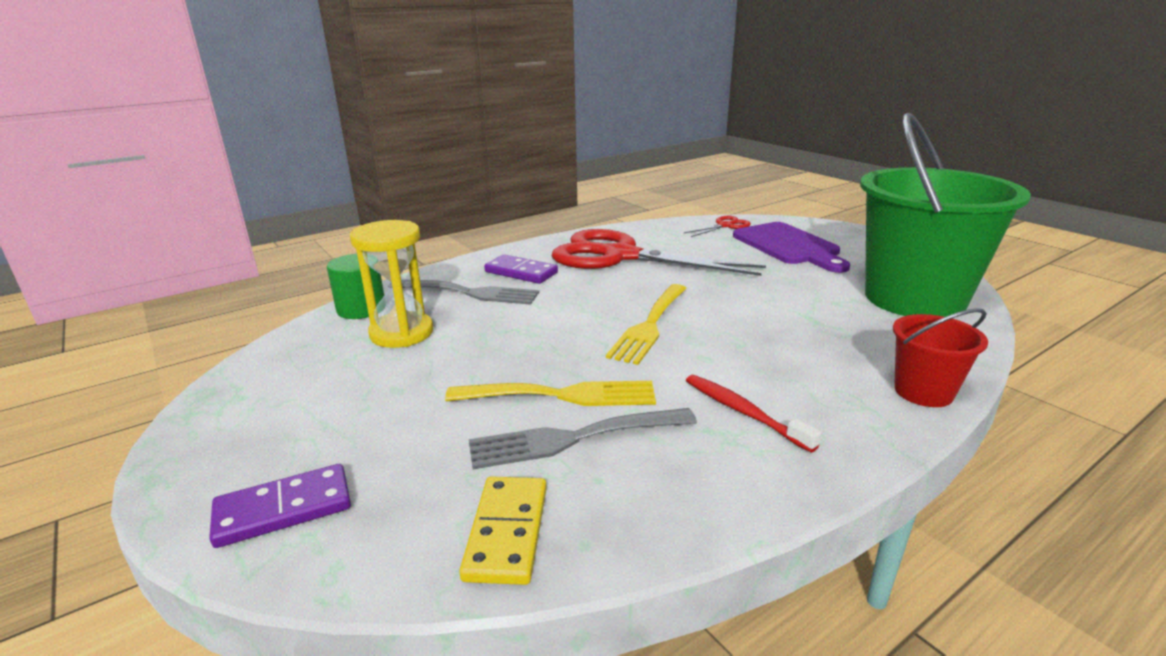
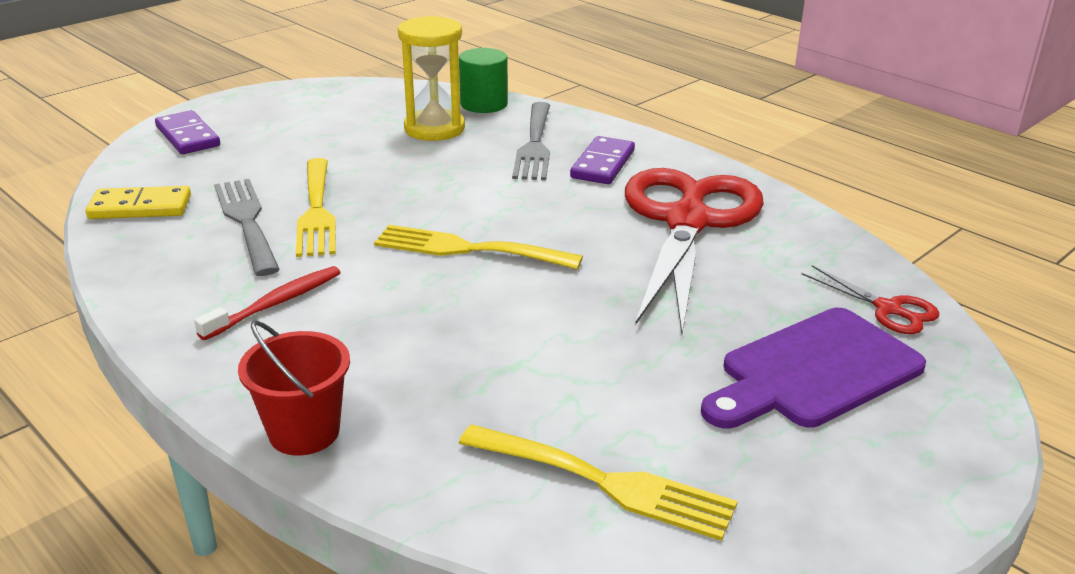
camera: 80 degrees right, 5 degrees up
green bucket [860,113,1031,317] -> yellow fork [459,424,738,541]

